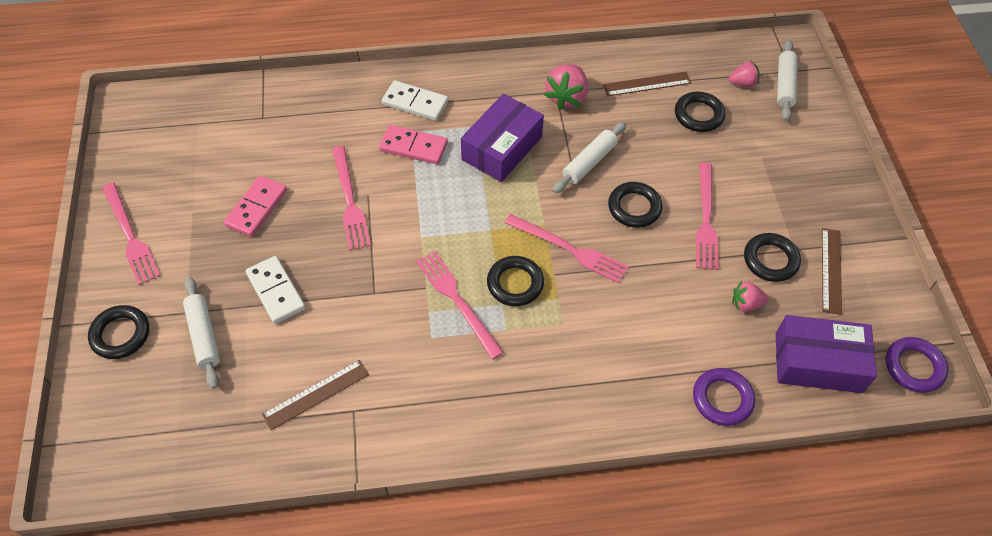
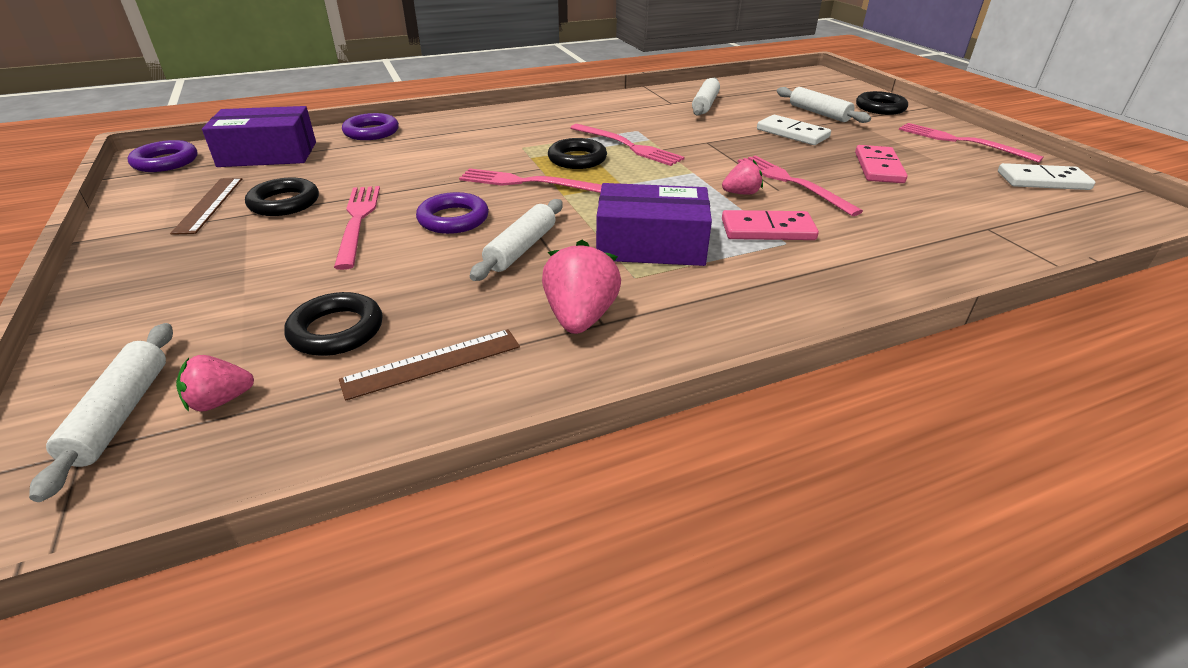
camera: 165 degrees right, 20 degrees down
brown ruler [262,360,369,430] -> white rolling pin [692,78,720,116]
white domino [382,80,448,121] -> white domino moved to [998,163,1095,190]
purple box [461,94,544,182] -> purple box turned 75 degrees clockwise [596,183,712,266]
black ring [608,182,663,228] -> purple ring [416,192,489,234]
pink strawberry [732,281,768,312] -> pink strawberry moved to [722,160,763,195]

